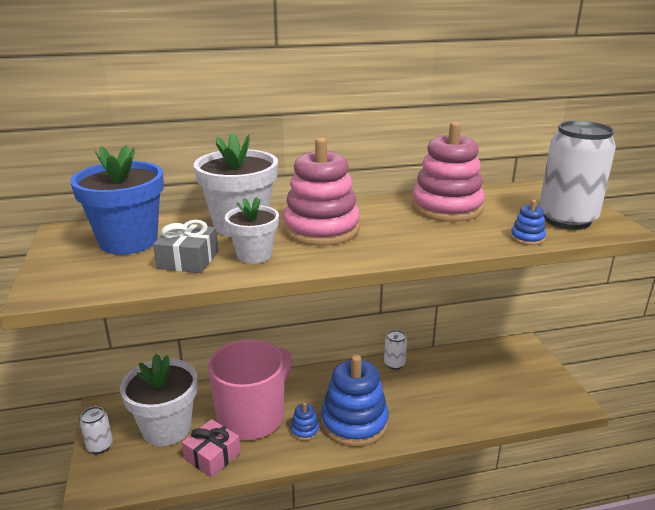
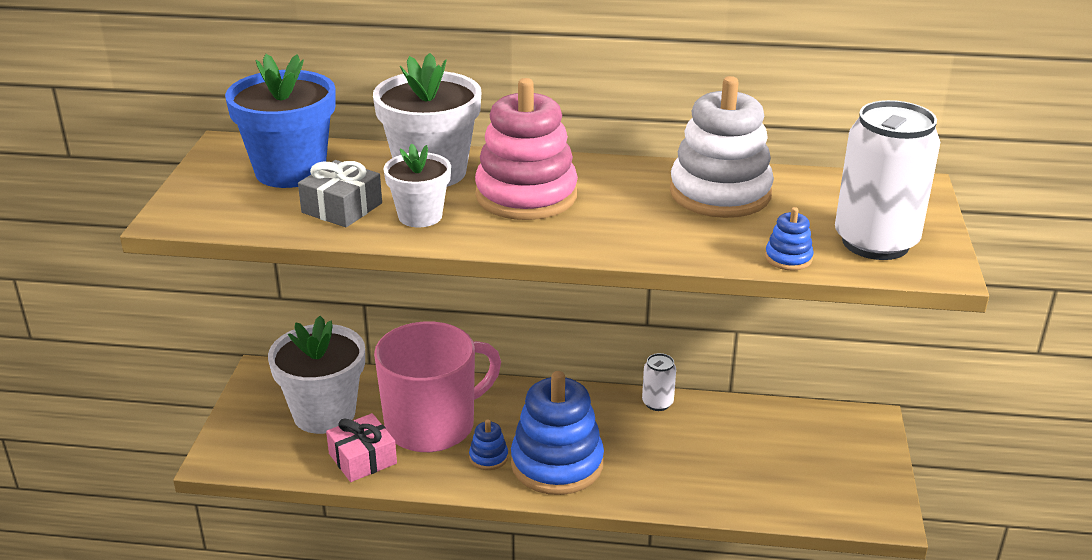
camera: 20 degrees right, 5 degrees up
white can [80,406,113,454] -> none
pink stacking toy [412,122,485,222] -> white stacking toy [670,76,774,218]

